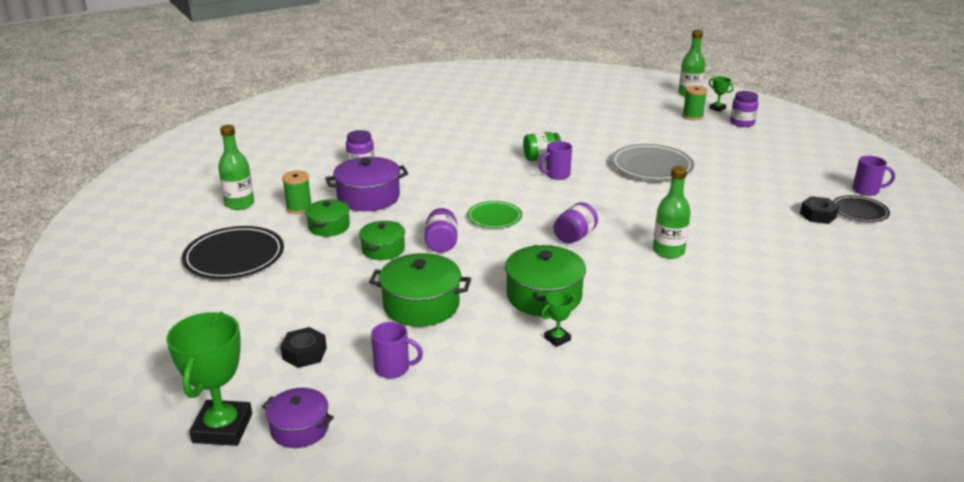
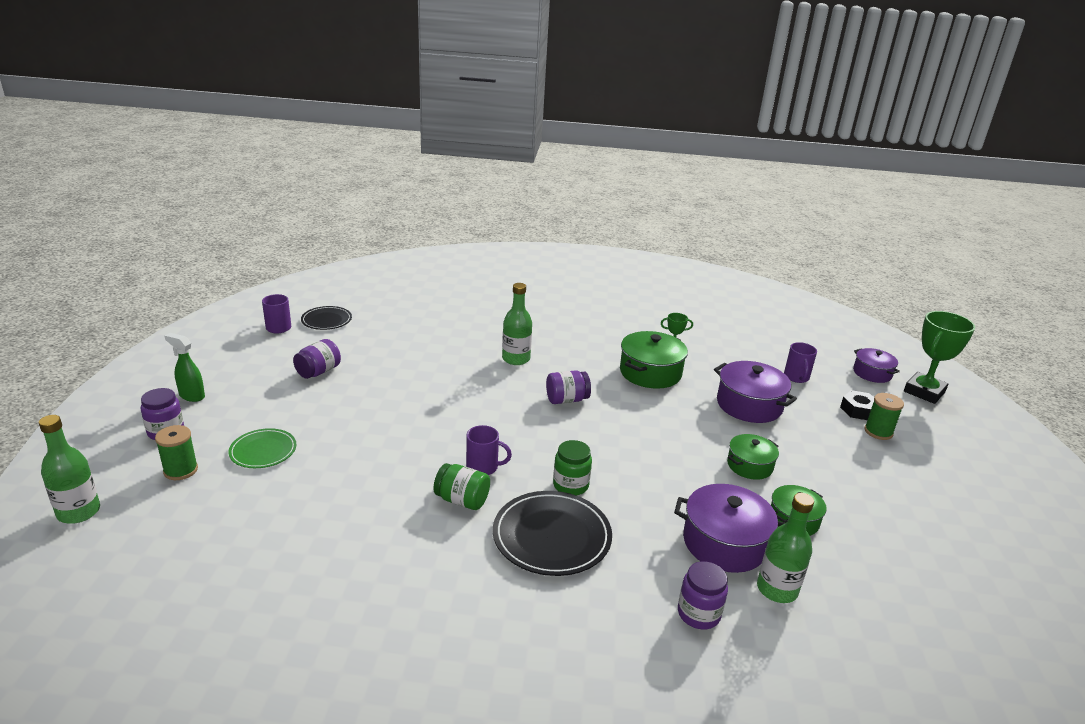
camera: 145 degrees left, 0 degrees up
black plate [182,226,284,279] -> black plate moved to [493,491,612,576]
green bottle [218,125,254,210] -> green bottle moved to [757,493,814,603]
green spool [282,170,311,214] -> green spool moved to [864,393,904,440]
green pot [369,253,471,327] -> purple pot [714,361,797,423]
purple mug [371,322,423,378] -> purple mug turned 135 degrees counterclockwise [784,342,817,383]
purple jar [425,208,458,252] -> purple jar moved to [293,339,341,379]
green plate [467,201,522,228] -> green plate moved to [228,428,296,468]
grey plate [611,144,694,180] -> none
green trophy [709,76,734,112] -> none
black nut [800,196,839,224] -> none
none -> green spray bottle [165,333,205,402]
none -> green jar [553,440,592,495]

